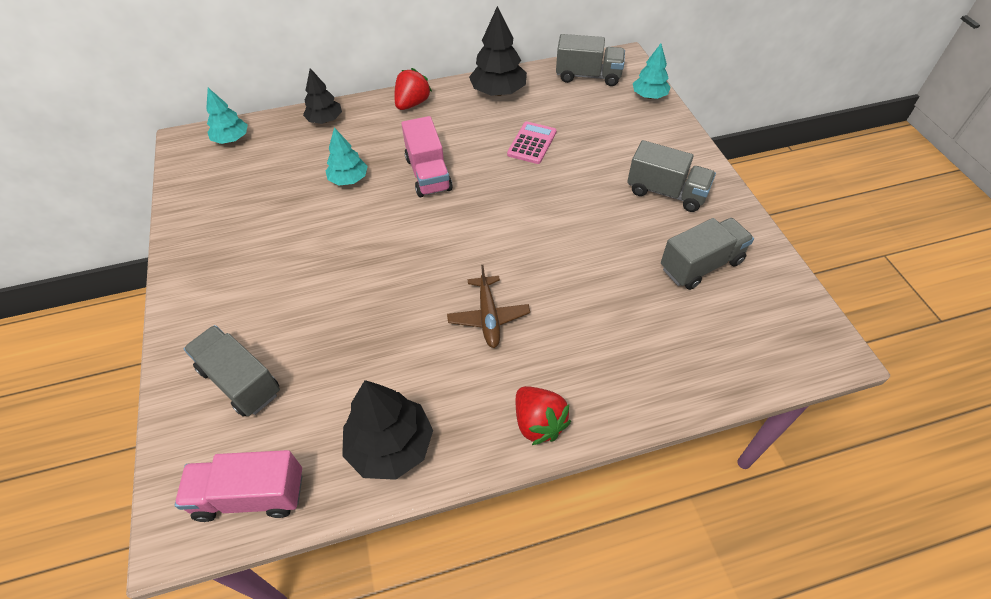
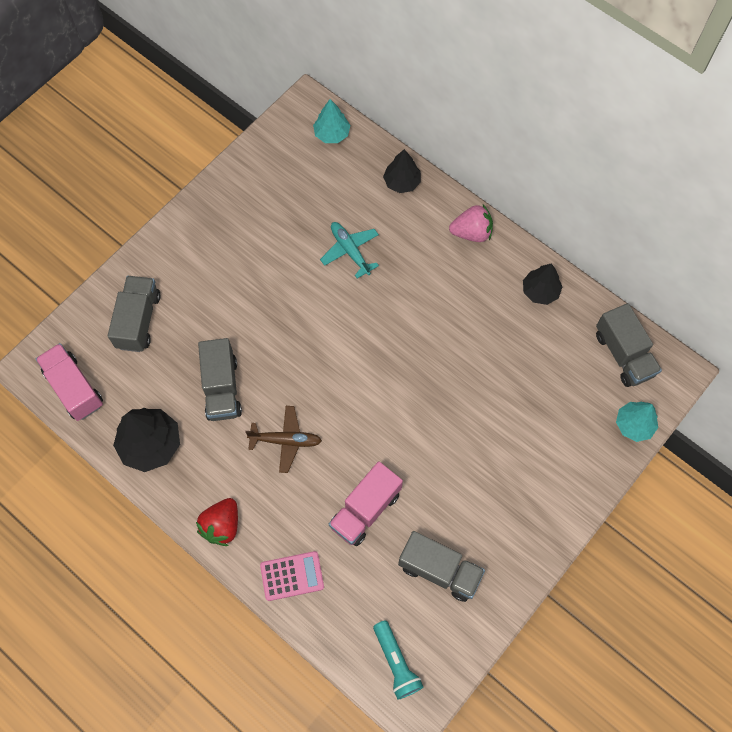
camera: 55 degrees right, 15 degrees up
turquoise tree [325,128,368,185] -> turquoise plane [320,222,379,278]
red strawberry [394,68,432,110] -> pink strawberry [449,204,493,242]
pink truck [401,116,453,197] -> pink truck moved to [329,461,403,546]
brown plane [447,265,530,348] -> brown plane turned 135 degrees counterclockwise [245,406,322,473]
black tree [469,6,527,96] -> black tree [523,263,562,305], size x0.64
pink calculator [507,122,557,164] -> pink calculator moved to [260,551,324,601]
grey truck [627,140,716,212] -> grey truck moved to [198,338,242,421]
none -> turquoise flashlight [373,620,423,700]

